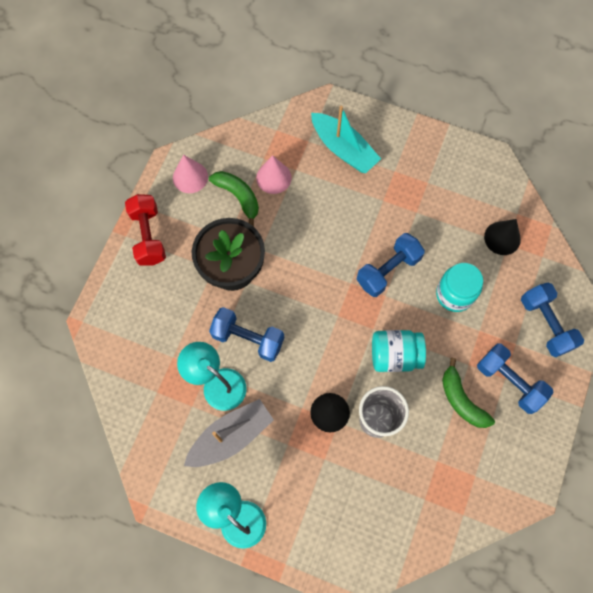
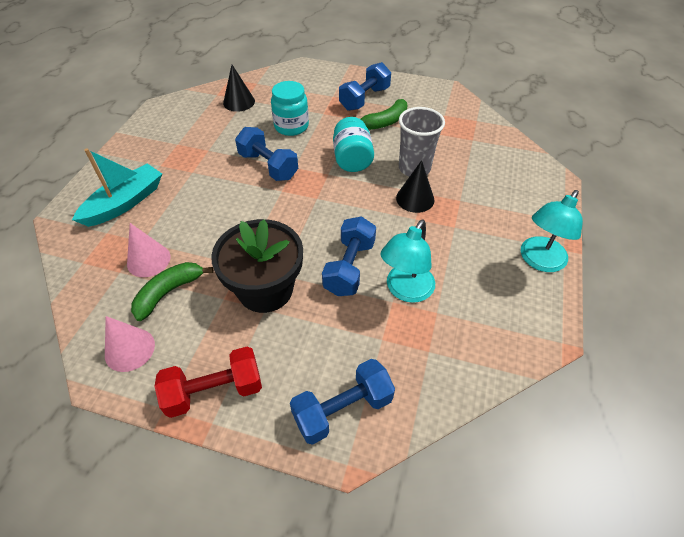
camera: 95 degrees left, 20 degrees down
grey boat [184,399,274,467] -> none
blue dumbbell [521,282,584,357] -> blue dumbbell moved to [290,359,395,445]

